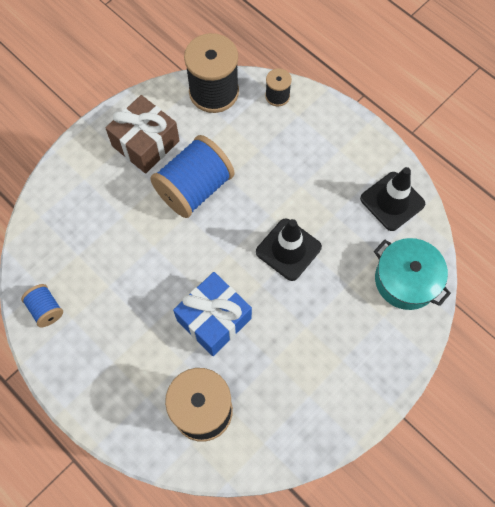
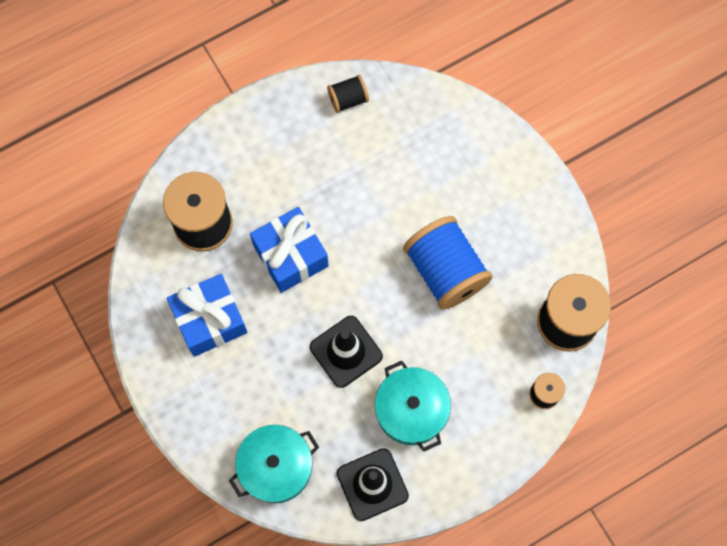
camera: 105 degrees right, 5 degrees up
blue spool [21,284,63,328] -> black spool [327,75,369,113]
brown gift [105,95,180,173] -> none
none -> blue gift [167,274,247,357]
none -> turquoise pot [375,361,451,451]

